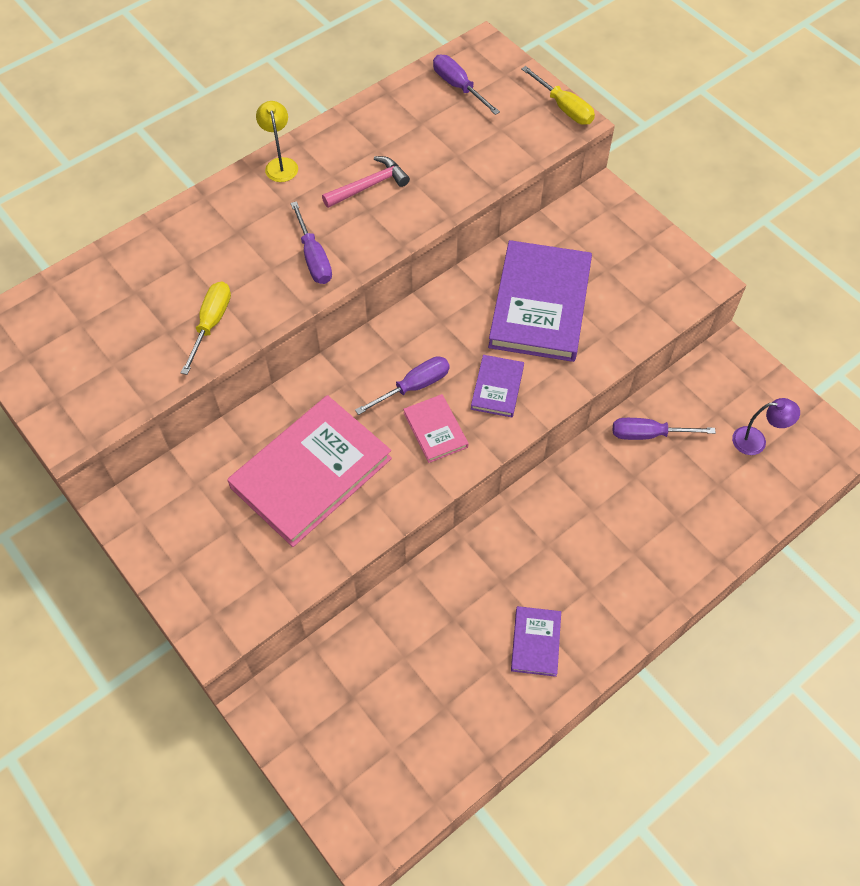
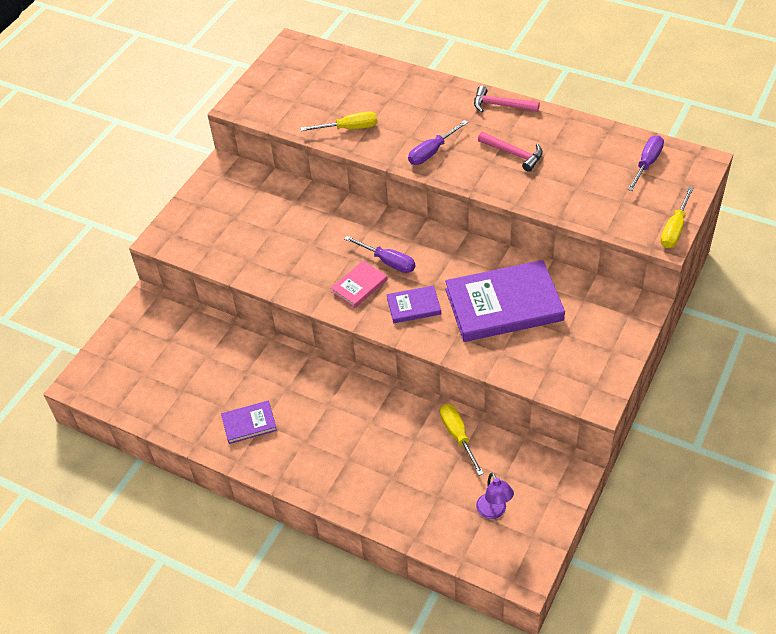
camera: 70 degrees right, 10 degrees down
pink book [227,395,392,547] -> none
yellow lamp [256,101,298,182] -> pink hammer [474,86,540,112]
purple screwdriver [613,418,716,440] -> yellow screwdriver [440,404,484,476]

